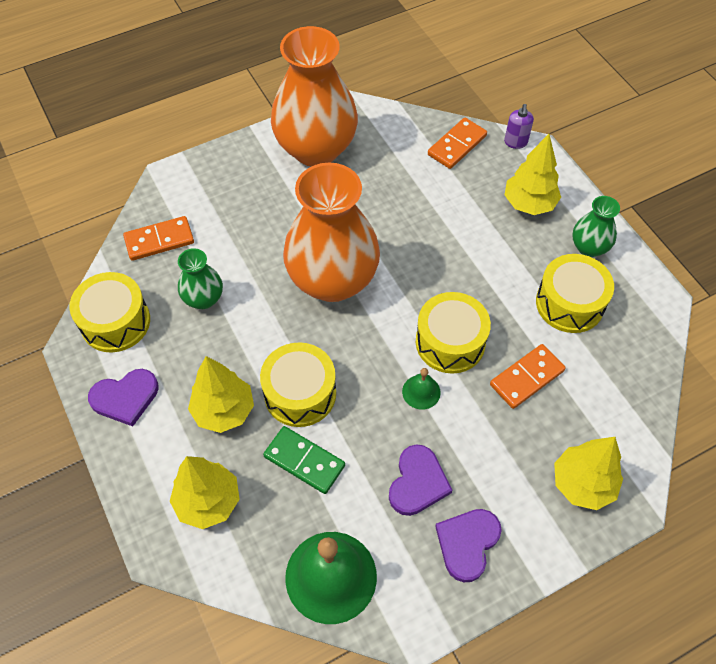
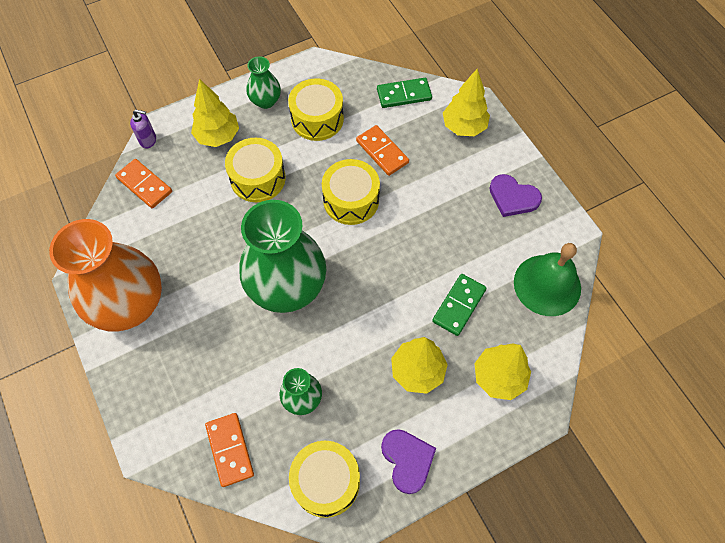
camera: 90 degrees left, 5 degrees up
yellow drum [260,342,336,427] -> yellow drum moved to [225,138,286,202]
orange vase [283,163,380,302] -> green vase [239,200,326,313]
purple heart [389,444,452,516] -> none
green bell [402,368,441,410] -> none
none -> green domino [377,78,432,108]

